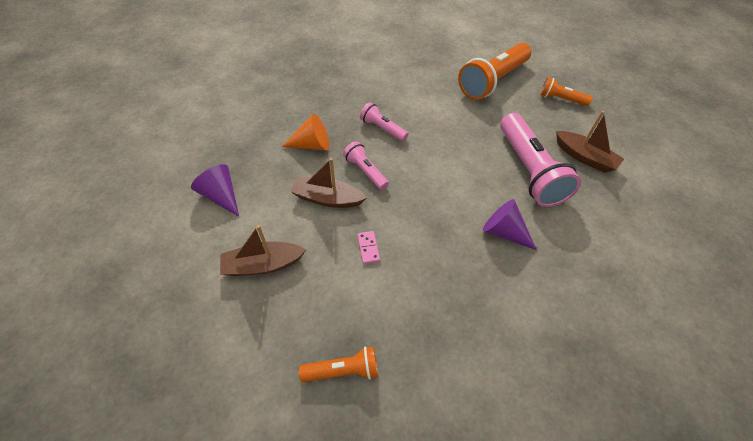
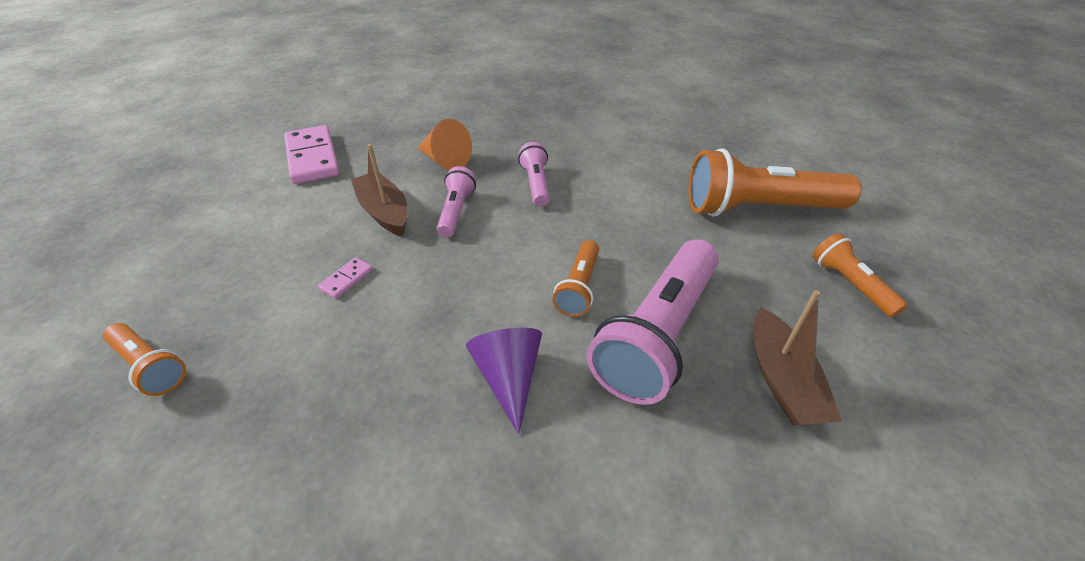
camera: 45 degrees right, 10 degrees down
purple cone [191,164,239,216] -> pink domino [284,125,340,184]
brown boat [220,225,306,276] -> none
none -> orange flashlight [552,240,599,317]

